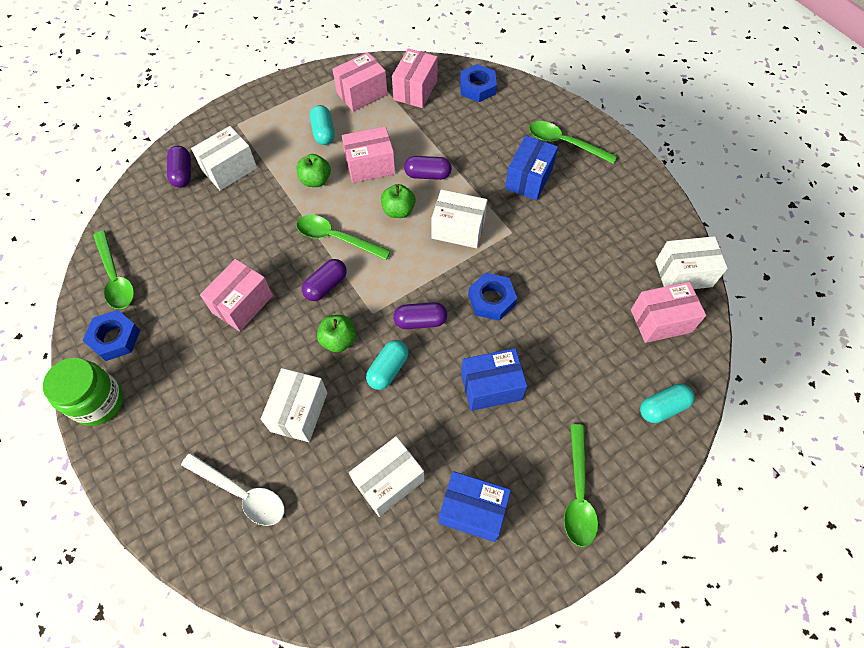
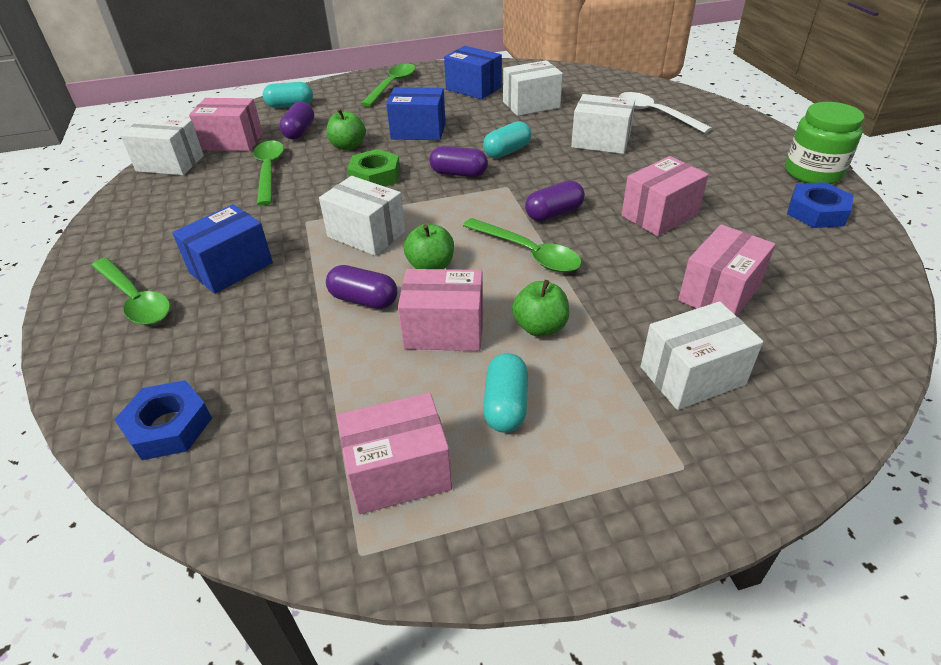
camera: 160 degrees left, 20 degrees down
green spoon [93,230,134,309] -> green spoon moved to [253,141,284,206]
purple capsule [167,146,191,188] -> purple capsule moved to [279,101,314,139]
white box [261,368,327,442] -> white box turned 75 degrees clockwise [571,94,635,154]
green apple [317,315,356,352] -> green apple moved to [326,109,366,150]
pink box [392,49,438,108] -> pink box moved to [678,224,775,316]
blue nut [468,273,517,321] -> green nut [347,149,400,187]

